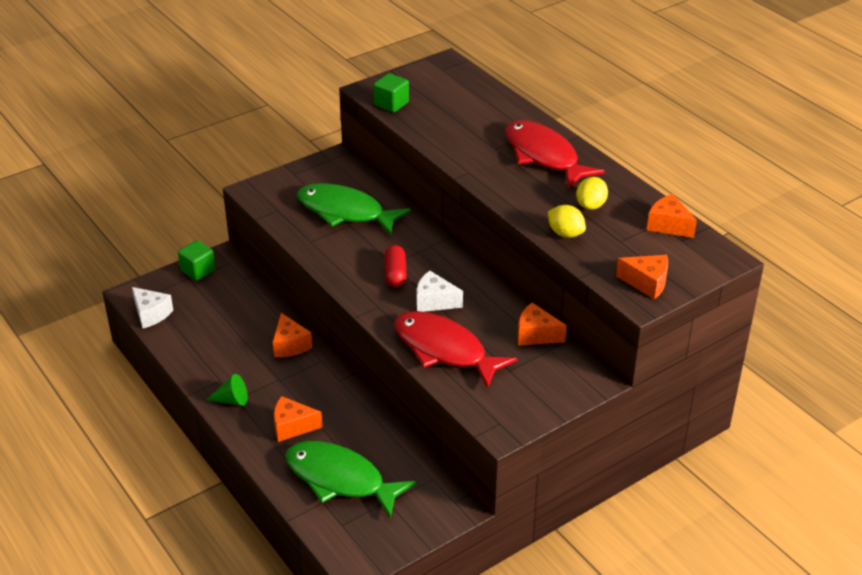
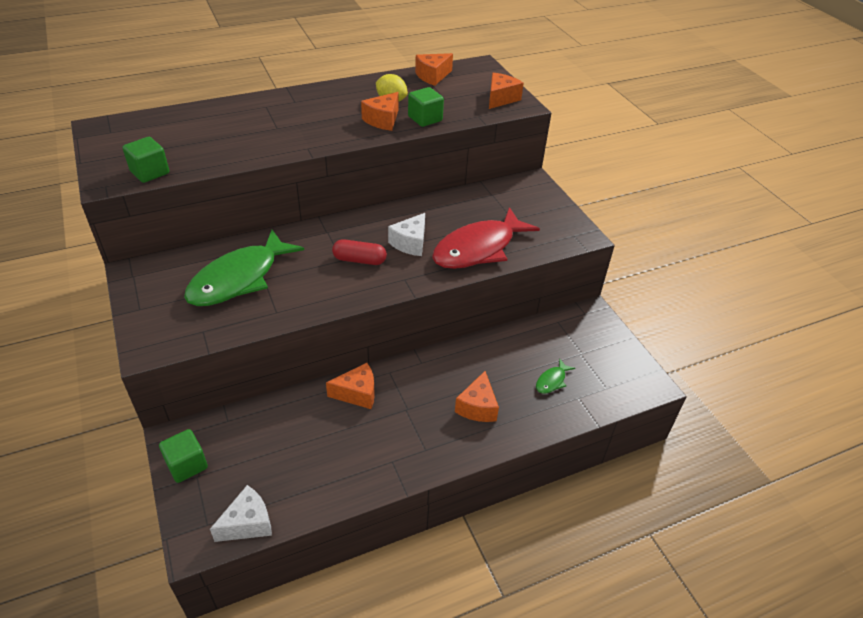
camera: 80 degrees left, 5 degrees up
green cone [206,374,248,406] -> none
green fish [285,441,416,518] -> green fish [536,358,575,394], size x0.41
red fish [505,120,605,188] -> none
orange cheese [518,303,567,345] -> orange cheese moved to [361,92,399,131]
yellow lemon [548,205,586,238] -> green cube [408,87,444,127]

